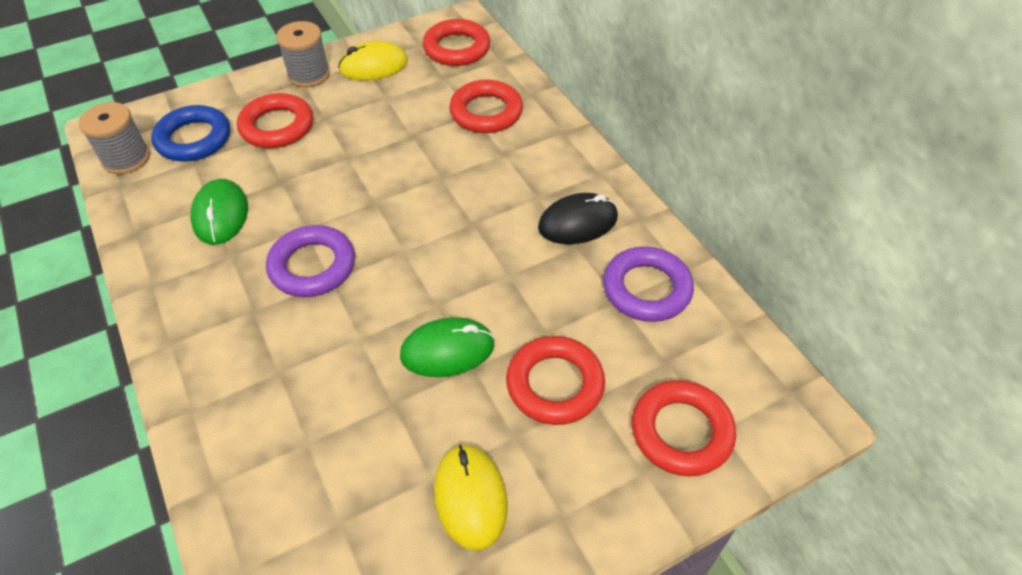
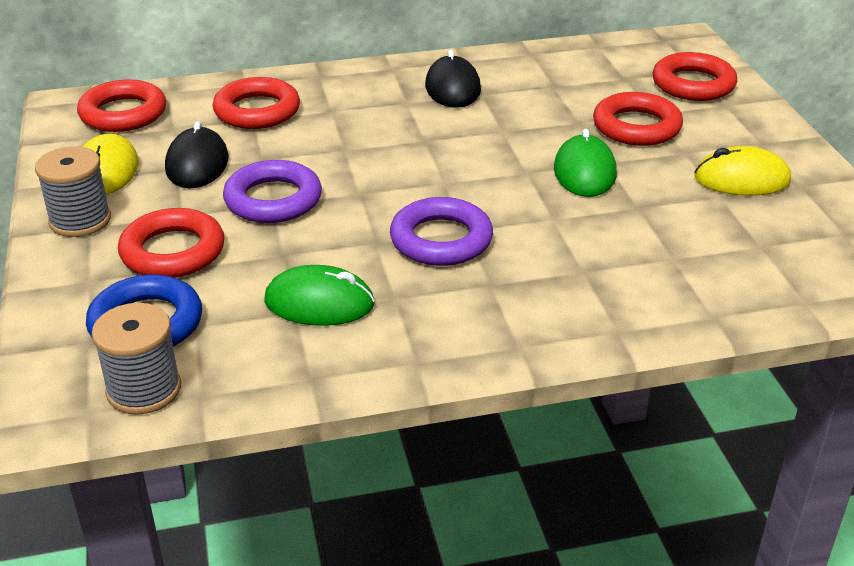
camera: 75 degrees left, 15 degrees down
purple ring [603,246,694,322] -> purple ring moved to [223,160,322,223]
none -> black mouse [165,121,229,188]

